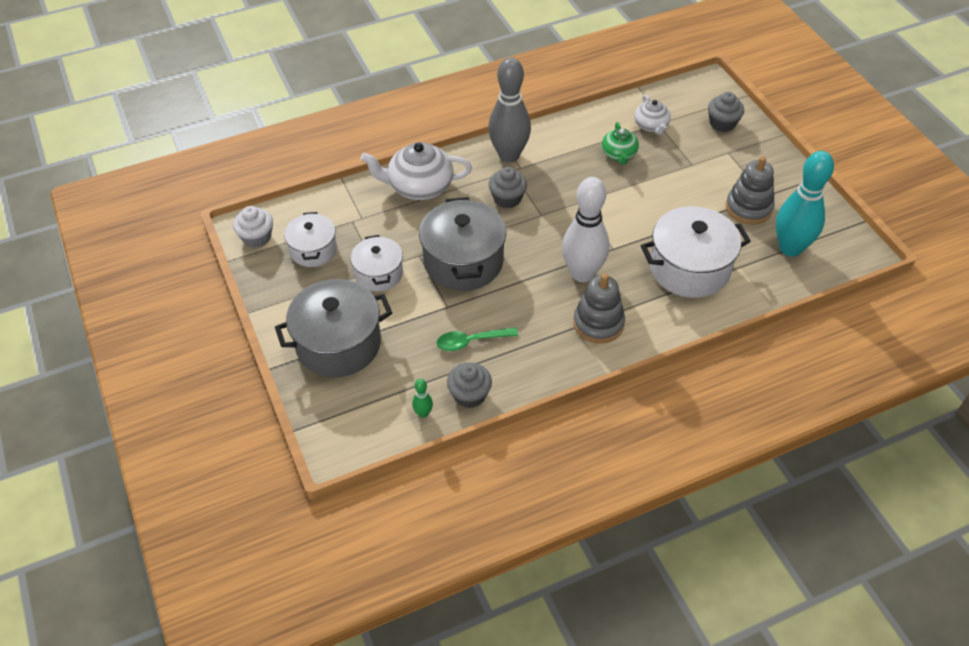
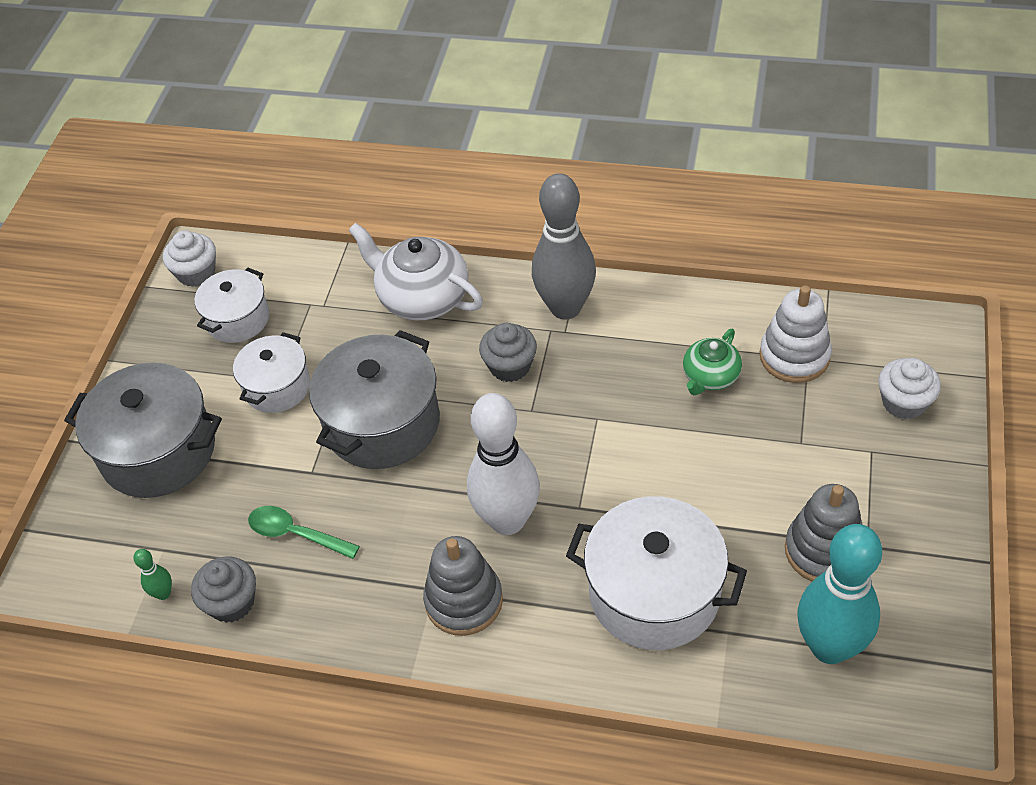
camera: 40 degrees right, 0 degrees up
white teapot [634,95,671,135] -> white stacking toy [760,285,832,383]
grey cupcake [708,92,744,132] -> white cupcake [878,358,941,420]

